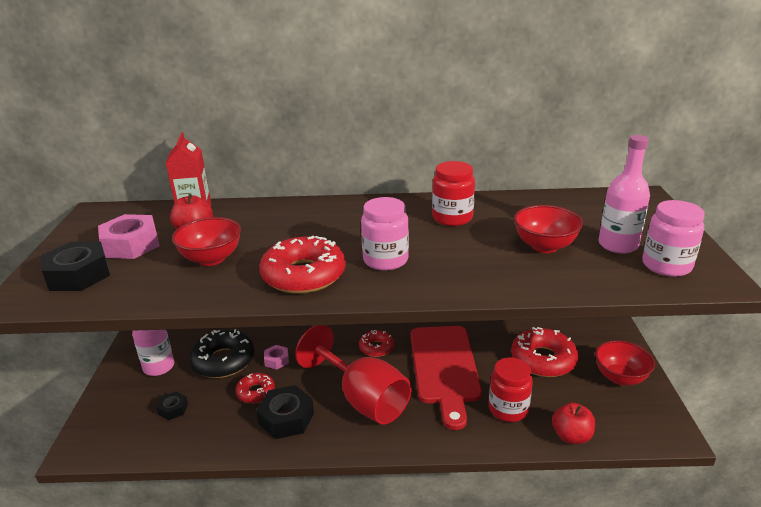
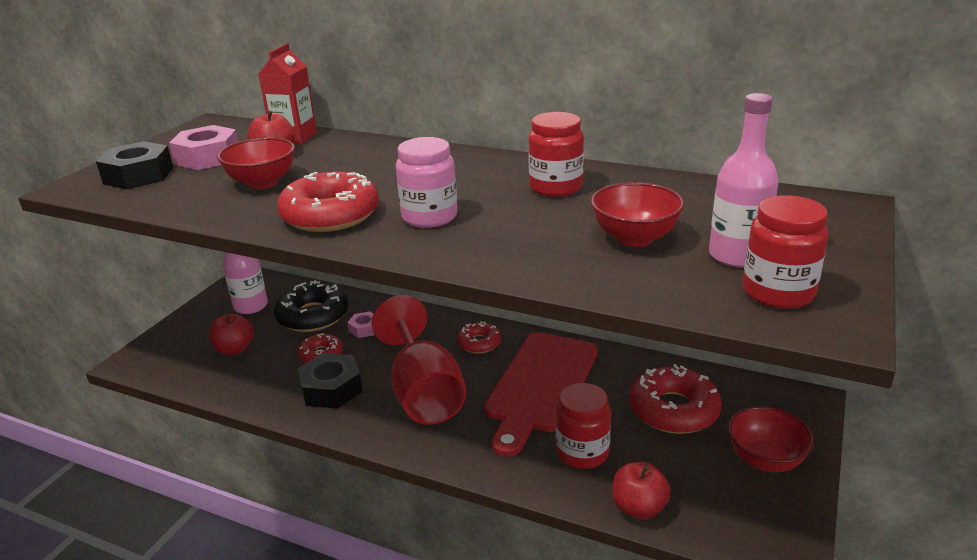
camera: 25 degrees right, 0 degrees up
black nut [156,391,188,420] -> red apple [209,313,253,355]
pink jar [642,200,705,277] -> red jar [743,195,828,309]

